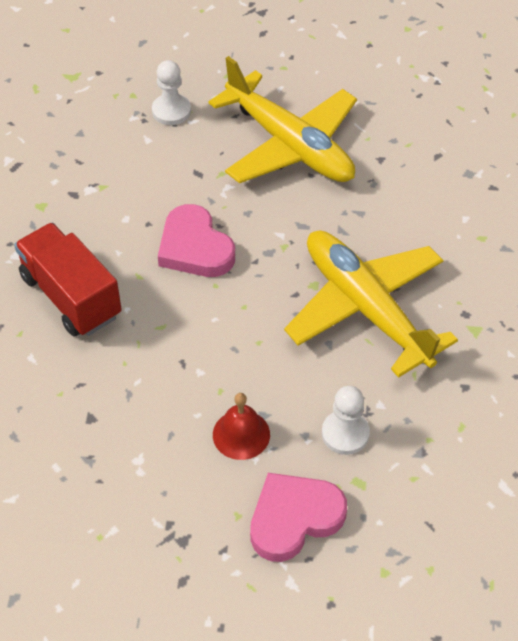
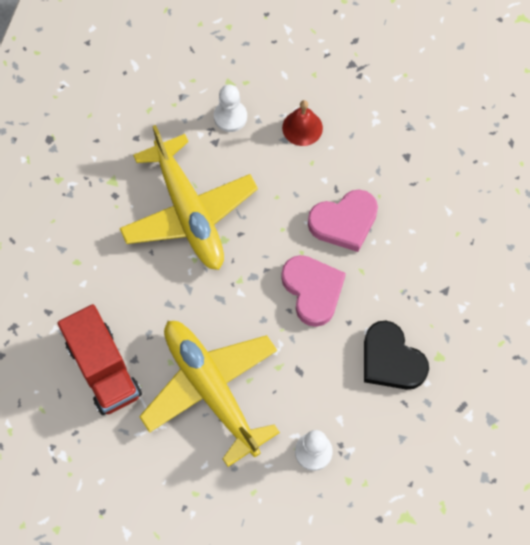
camera: 170 degrees left, 15 degrees up
red truck [14,223,122,336] -> red truck moved to [58,304,142,415]
pink heart [250,473,347,562] -> pink heart moved to [308,190,378,252]
none -> black heart [364,321,429,390]

